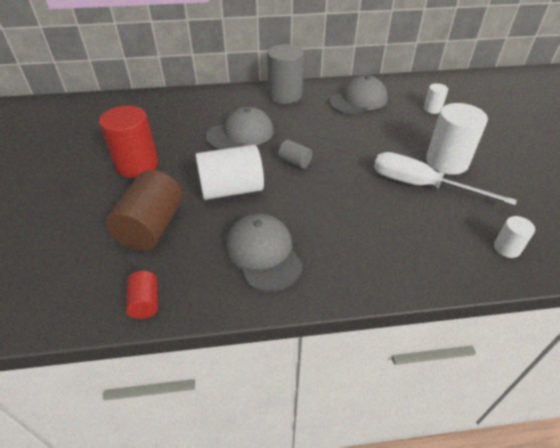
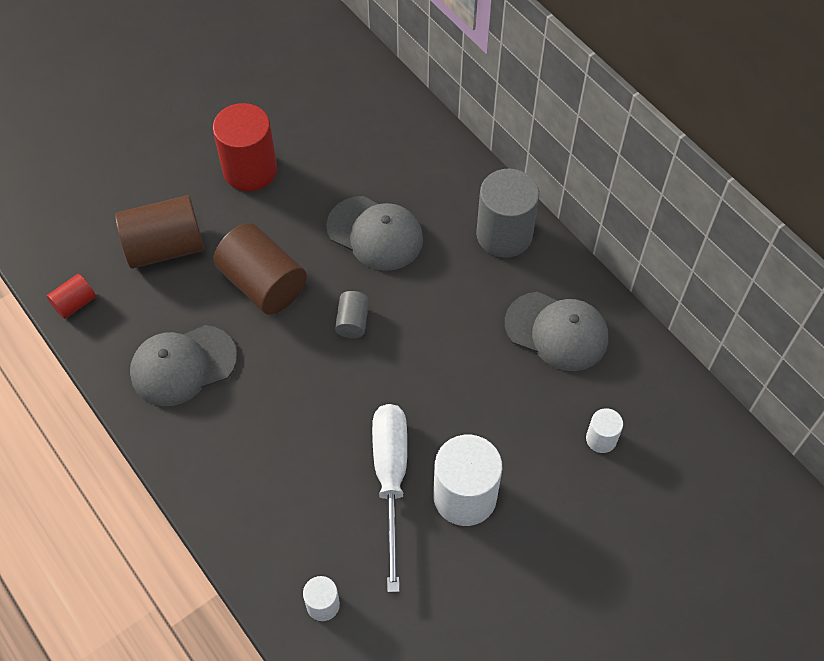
camera: 60 degrees right, 15 degrees up
white cylinder [195,145,264,200] -> brown cylinder [213,223,307,314]
grey cap [226,213,303,292] -> grey cap turned 150 degrees counterclockwise [130,325,237,406]

